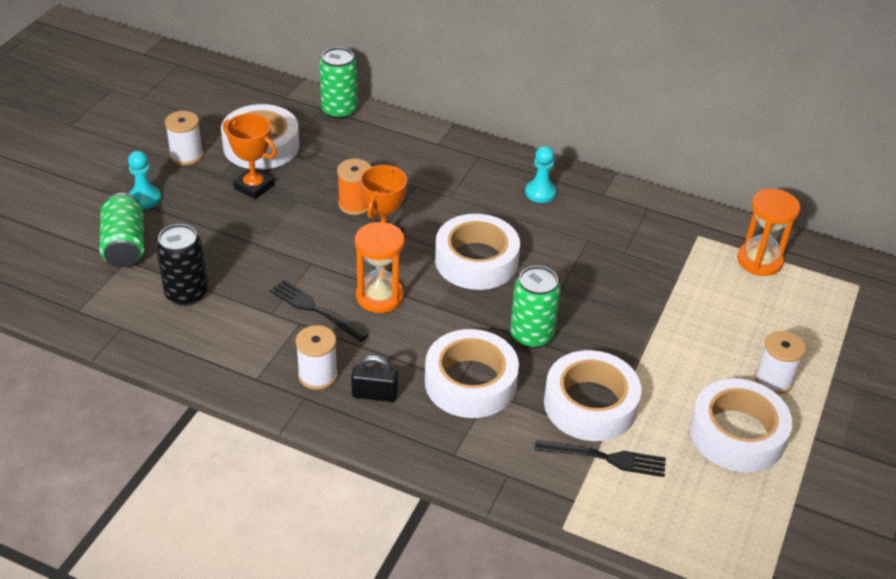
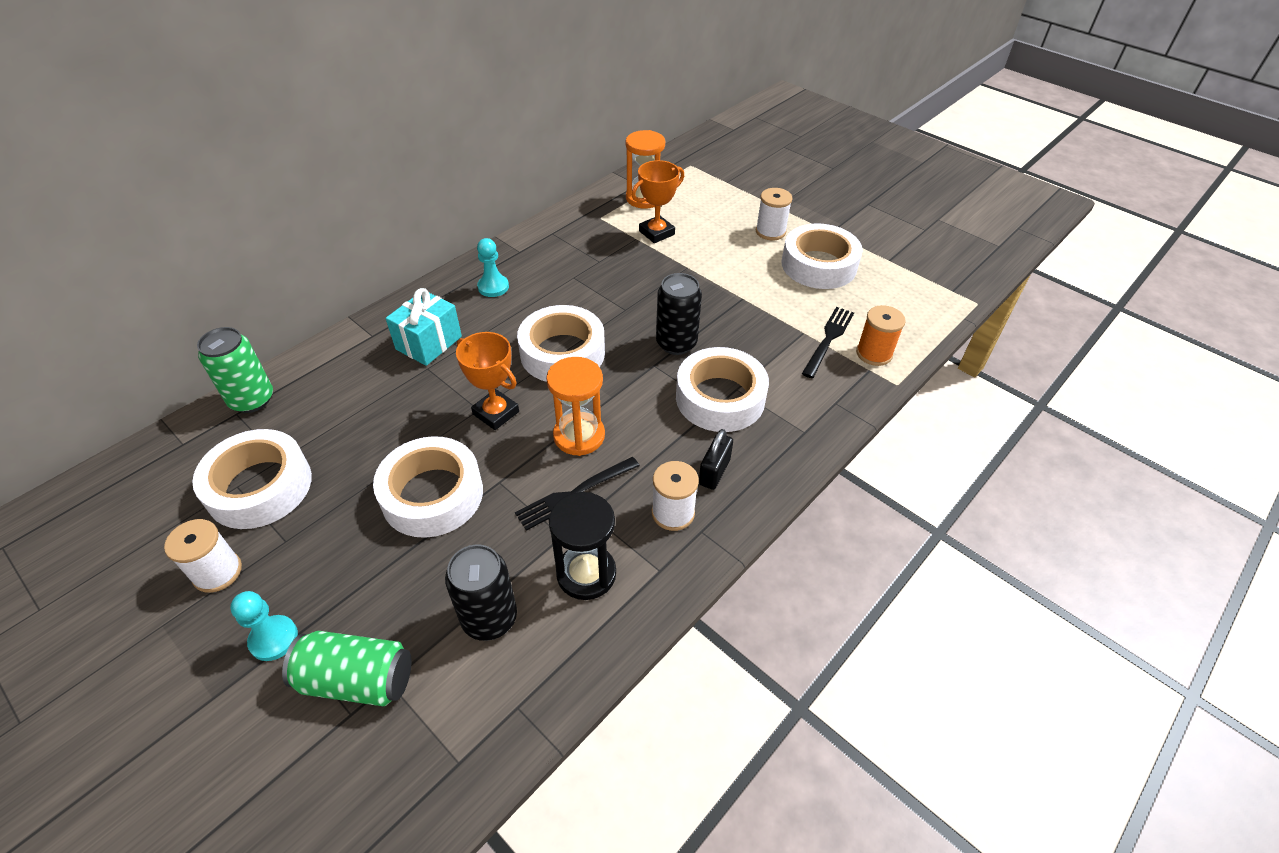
camera: 70 degrees left, 5 degrees up
orange trophy [223,113,277,199] -> orange trophy moved to [631,160,684,243]
orange spool [337,159,371,215] -> orange spool moved to [856,305,906,366]
green can [510,266,561,348] -> black can [656,273,702,355]
white tape [544,350,641,441] -> white tape moved to [373,436,483,538]
none -> turquoise gift [386,288,462,366]
none -> black hourglass [549,492,616,600]

